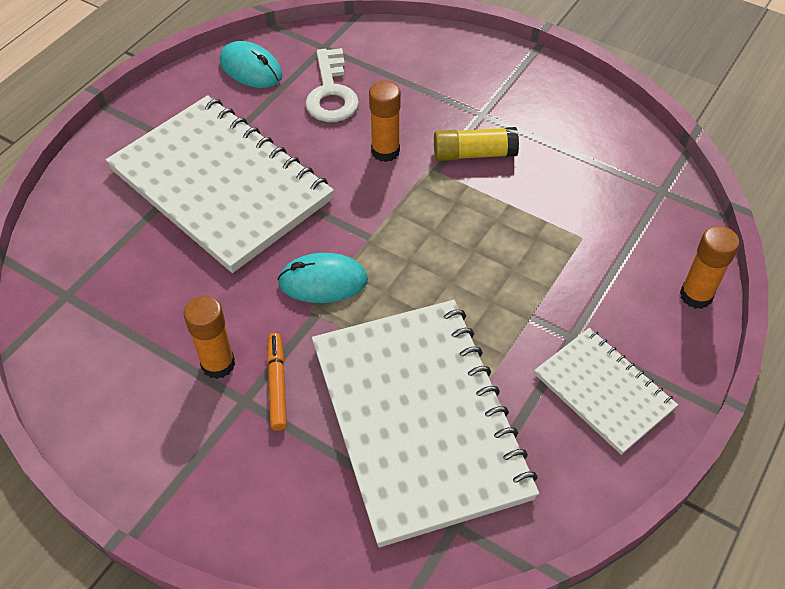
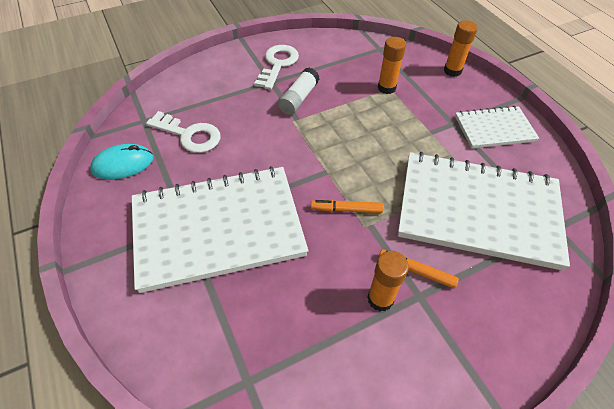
camera: 60 degrees left, 0 degrees up
turquoise mouse [277,253,368,303] -> orange marker [311,200,384,213]
orange glue stick [369,81,401,162] -> orange glue stick moved to [378,37,406,94]
yellow glue stick [434,127,519,161] -> white glue stick [278,68,320,115]
none -> white key [254,45,299,90]

